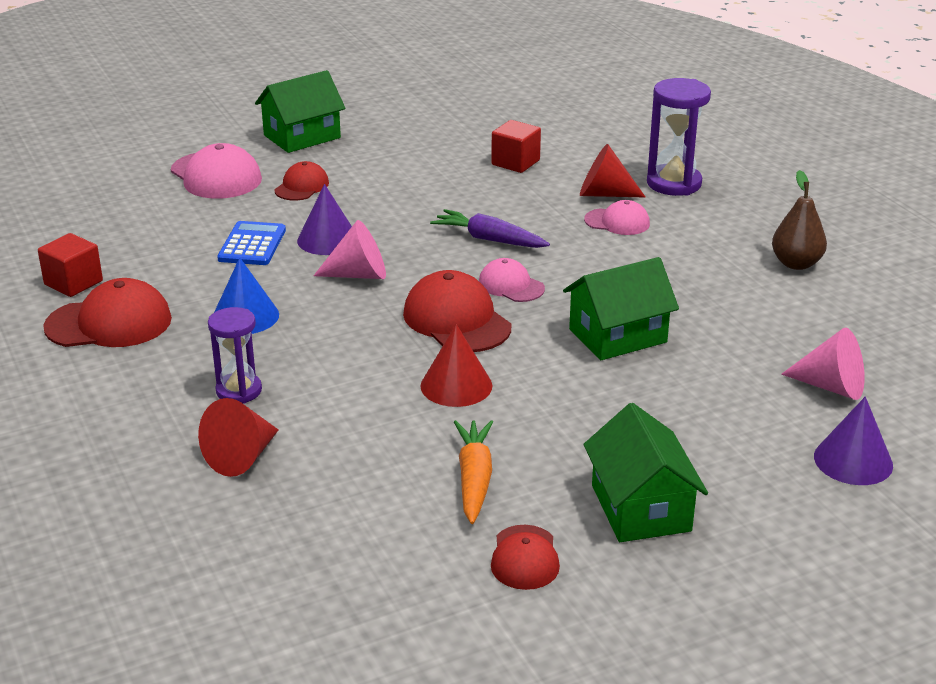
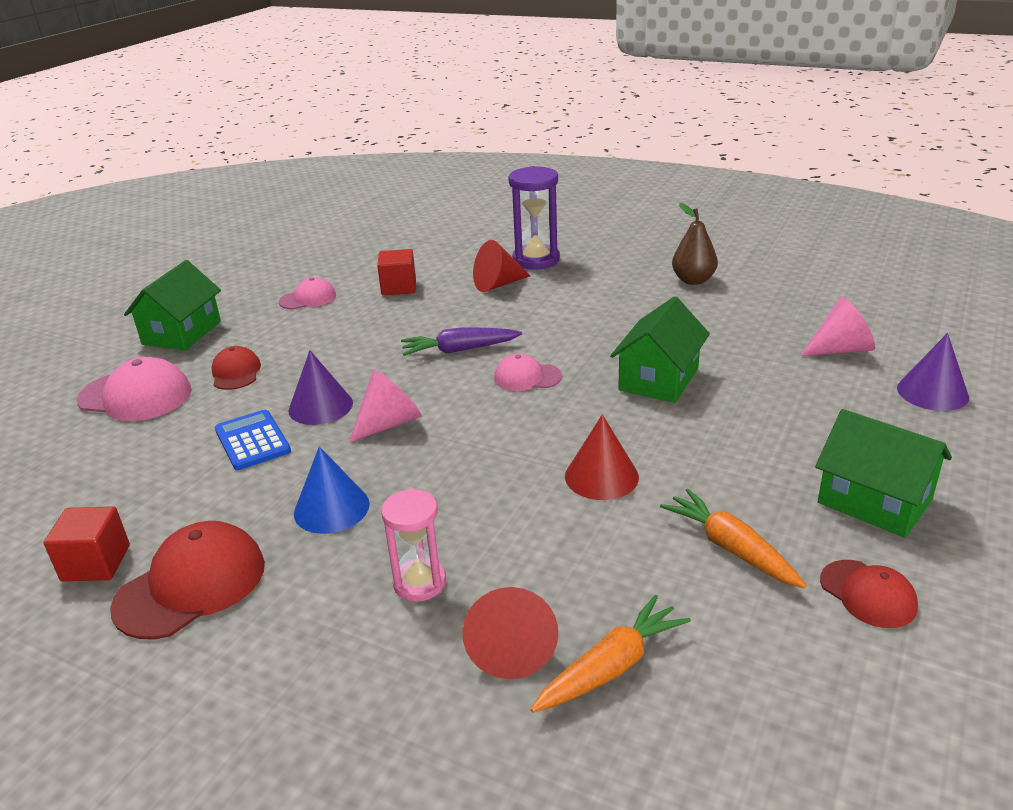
camera: 35 degrees left, 0 degrees up
purple hourglass [208,307,262,404] -> pink hourglass [381,489,446,602]
red cap [403,270,511,352] -> none
pink cap [584,200,650,235] -> pink cap moved to [279,277,336,309]
none -> orange carrot [531,595,691,713]

